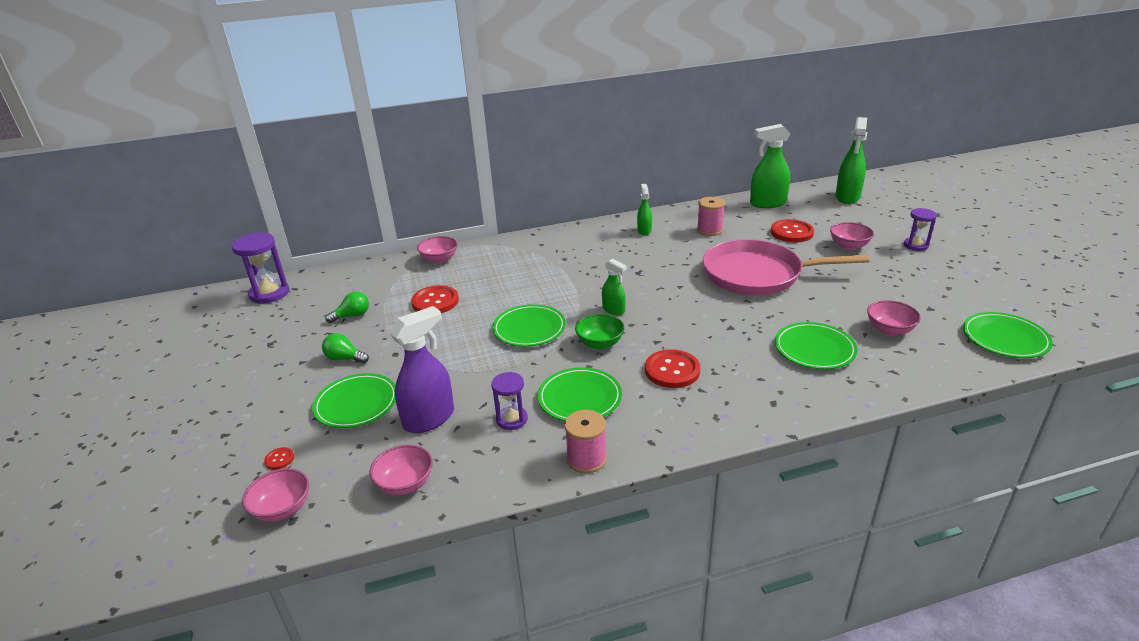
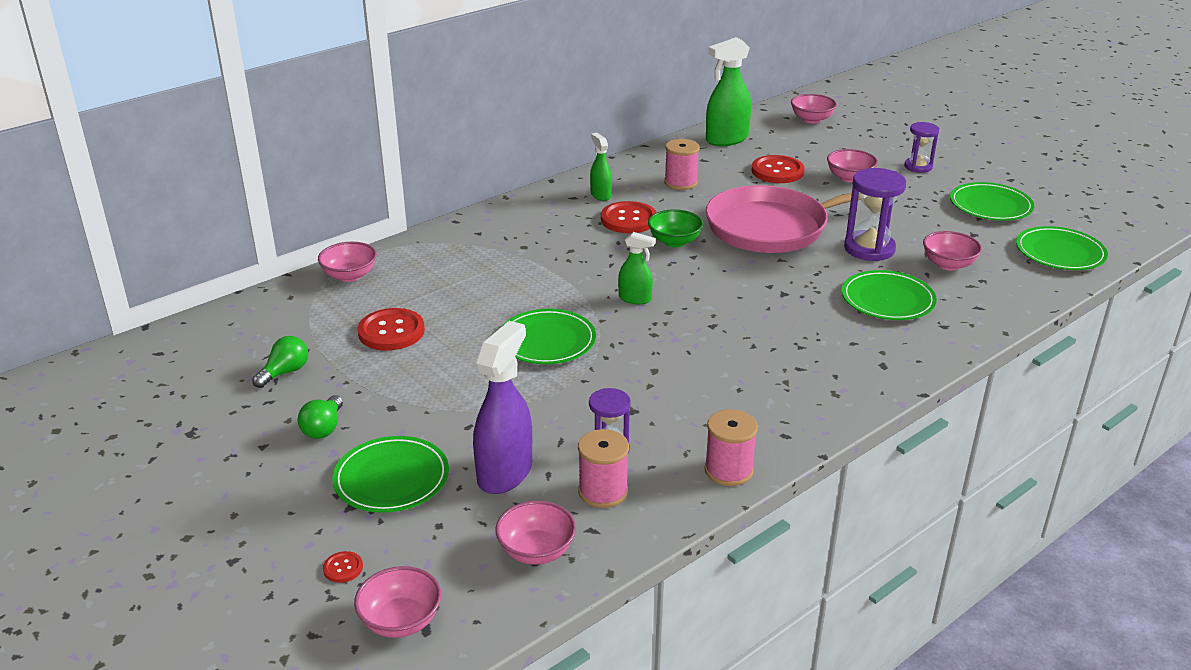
camera: 25 degrees left, 0 degrees up
purple hourglass [232,232,289,304] -> purple hourglass moved to [844,168,906,261]
green light bulb [322,333,369,363] -> green light bulb turned 75 degrees counterclockwise [298,395,343,439]
green plate [538,367,622,421] -> green plate moved to [950,182,1034,221]
green bowl [575,314,625,349] -> green bowl moved to [648,209,703,247]
red button [645,349,700,388] -> red button moved to [601,201,657,233]
green spray bottle [836,117,867,204] -> pink bowl [791,94,837,124]
none -> pink spool [578,429,629,508]

